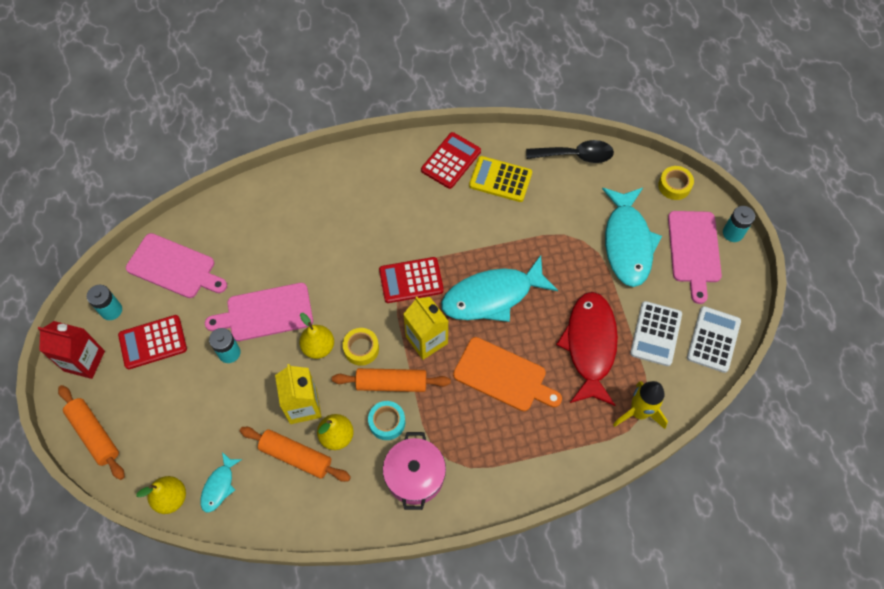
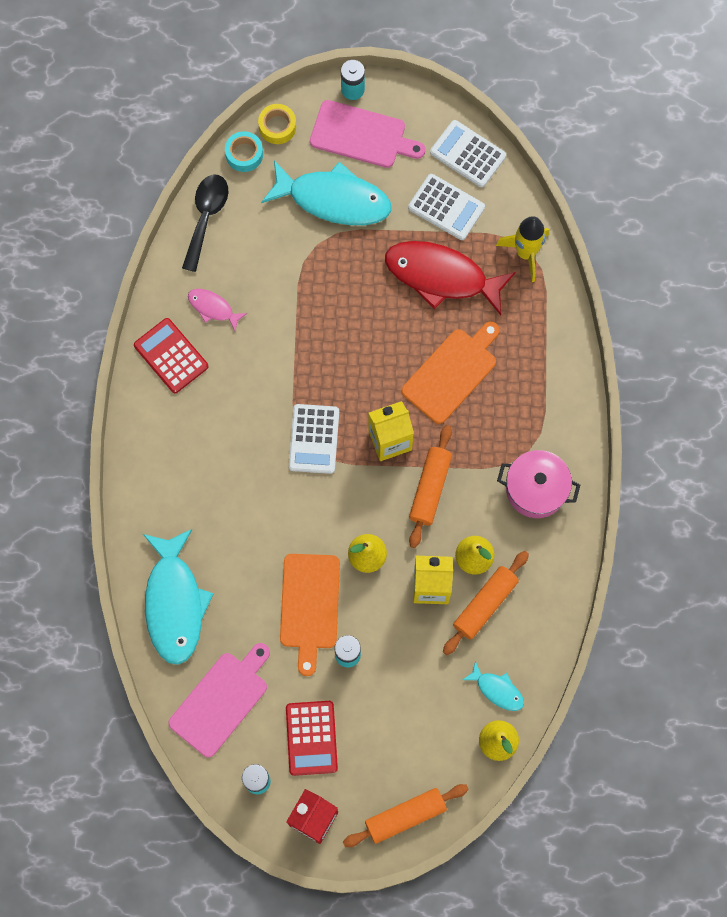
camera: 75 degrees left, 10 degrees up
pink cutting board [205,283,313,341] -> orange cutting board [280,554,340,676]
yellow tape [343,328,379,366] -> none
turquoise tape [368,401,405,440] -> turquoise tape moved to [225,131,263,172]
red calculator [379,257,444,303] -> white calculator [289,404,339,474]
turquoise fish [441,255,558,322] -> turquoise fish moved to [143,529,213,665]
yellow calculator [469,156,532,202] -> pink fish [188,289,247,331]

